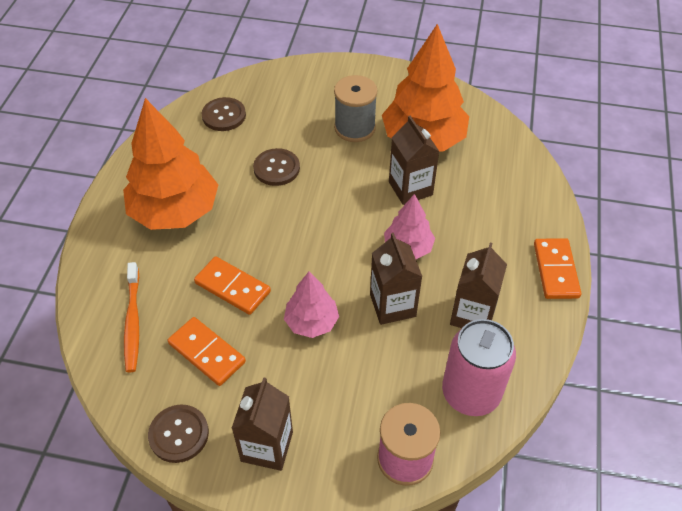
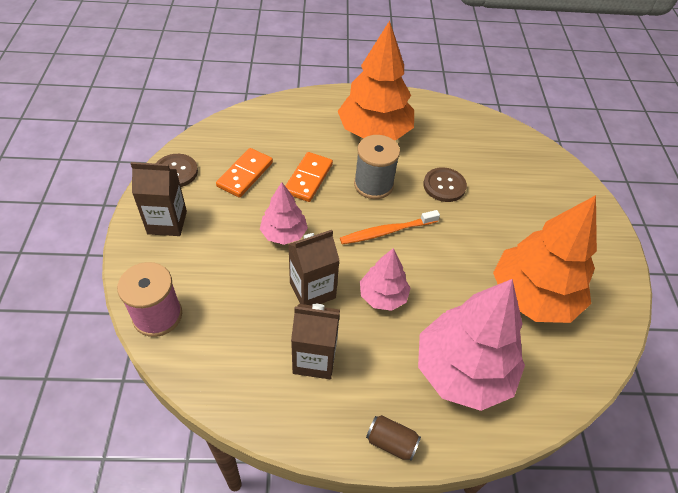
camera: 75 degrees right, 0 degrees up
orange toothbrush [124,262,139,372] -> orange toothbrush moved to [340,210,440,245]
brown button [202,97,246,131] -> none
grey spool [334,75,378,142] -> grey spool moved to [354,135,400,199]
brown carton [389,116,440,205] -> none
pink can [442,319,516,416] -> none
orange domino [534,238,581,299] -> brown can [366,415,421,461]
none -> pink tree [418,279,525,411]

